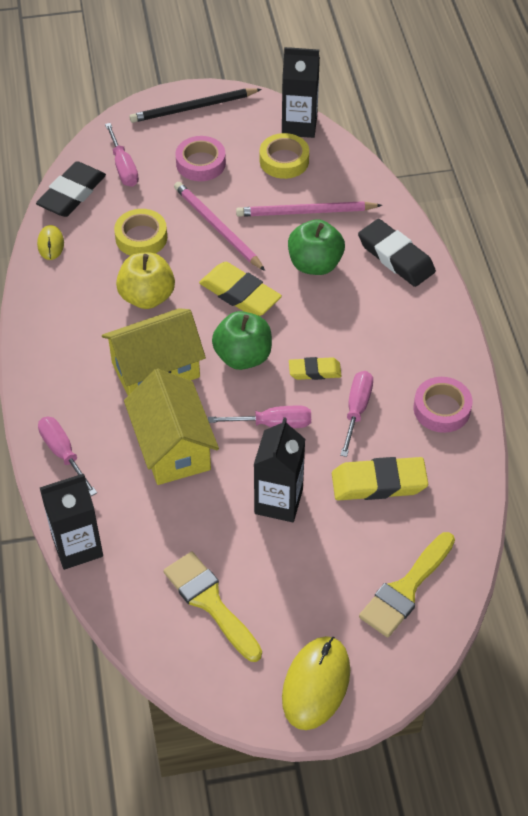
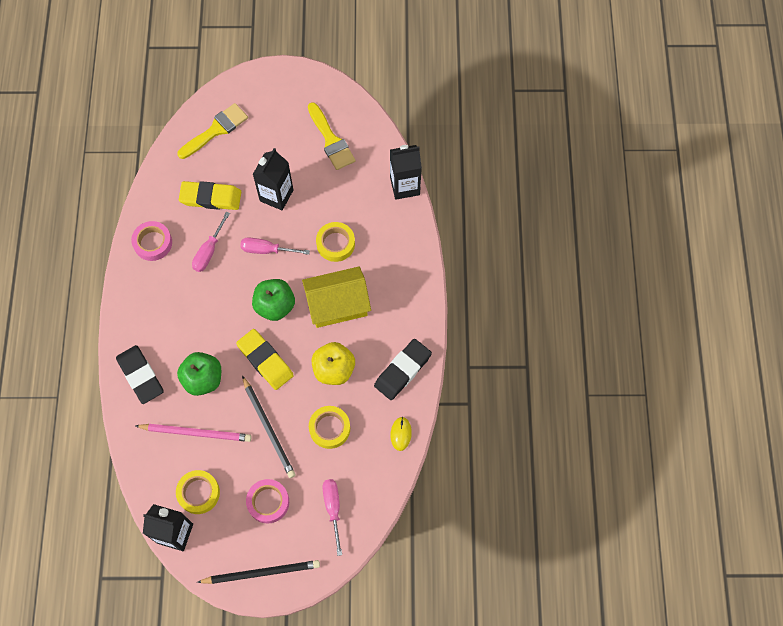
camera: 170 degrees left, 15 degrees up
black eraser [36,161,106,217] -> black eraser moved to [374,339,432,400]
pink screwdriver [38,417,97,496] -> none
yellow house [124,369,219,485] -> yellow tape [316,222,355,262]
pink pencil [174,182,265,271] -> black pencil [242,376,296,478]
yellow mouse [282,636,350,730] -> none
yellow eraser [289,357,342,380] -> none

